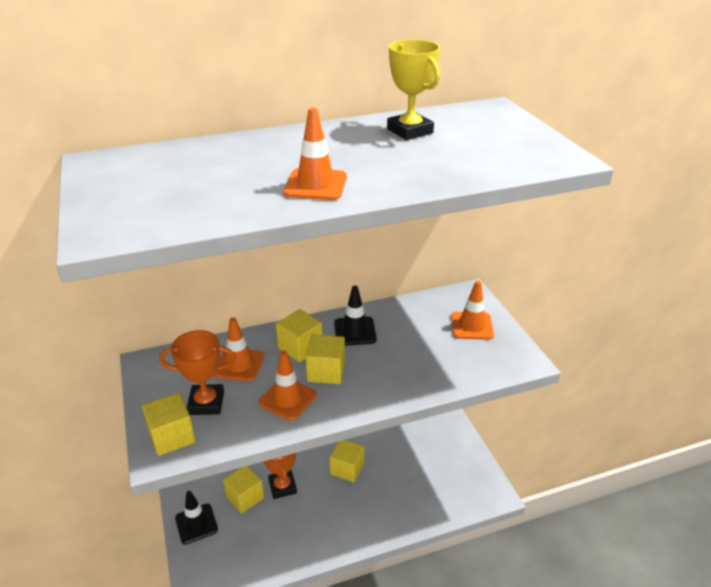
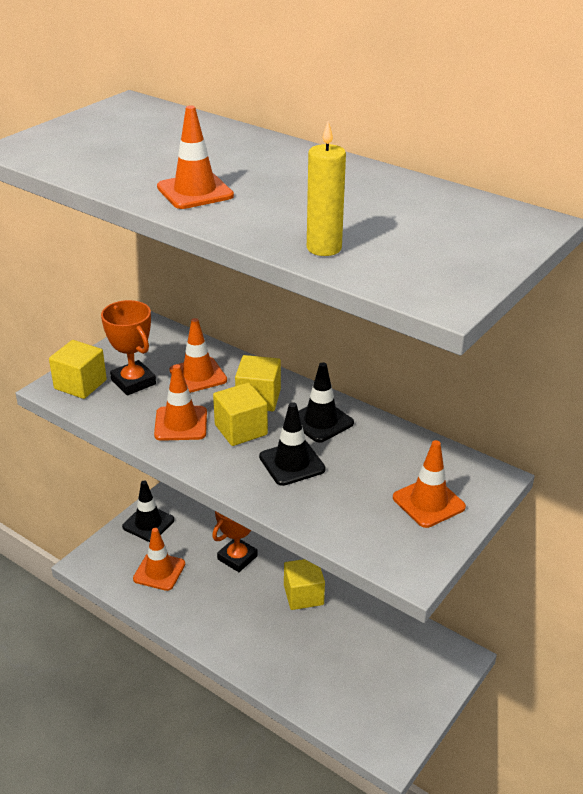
camera: 55 degrees right, 0 degrees up
yellow cube [223,466,264,513] -> none
yellow trophy [387,39,440,140] -> none
none -> orange traffic cone [133,528,185,591]
none -> black traffic cone [259,402,326,486]
none -> yellow candle [307,121,346,256]

